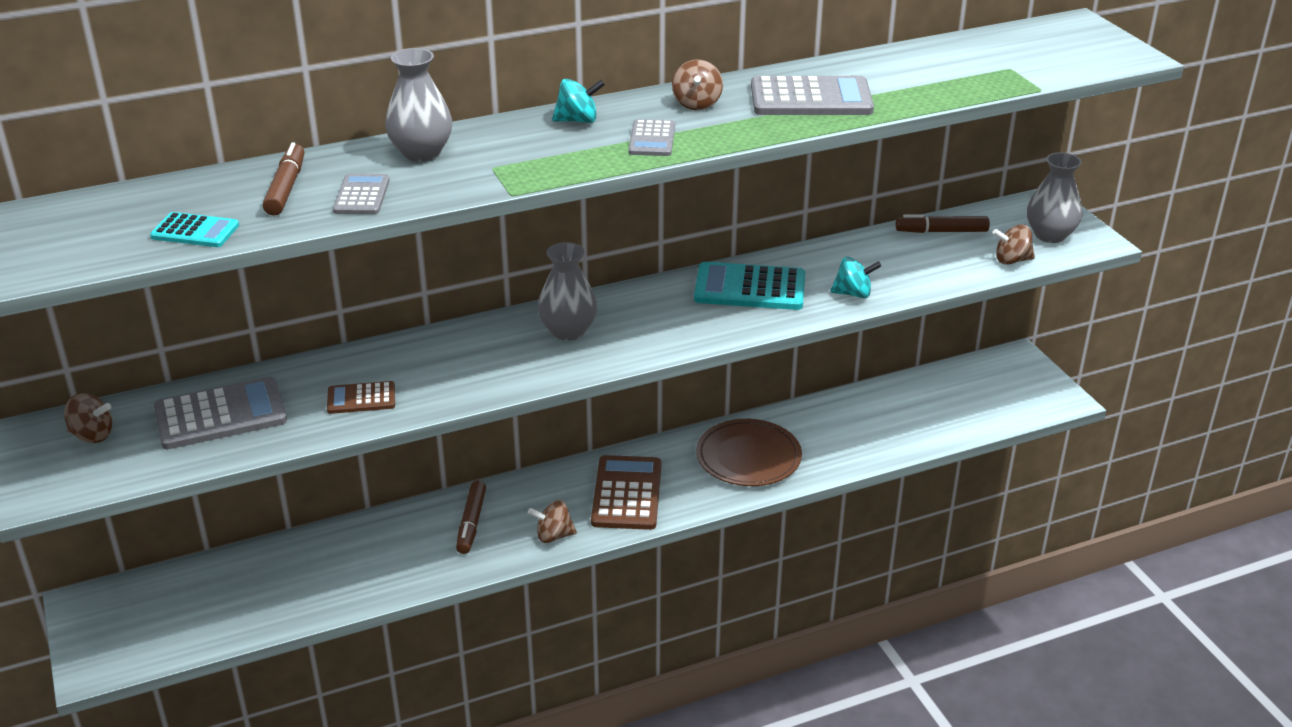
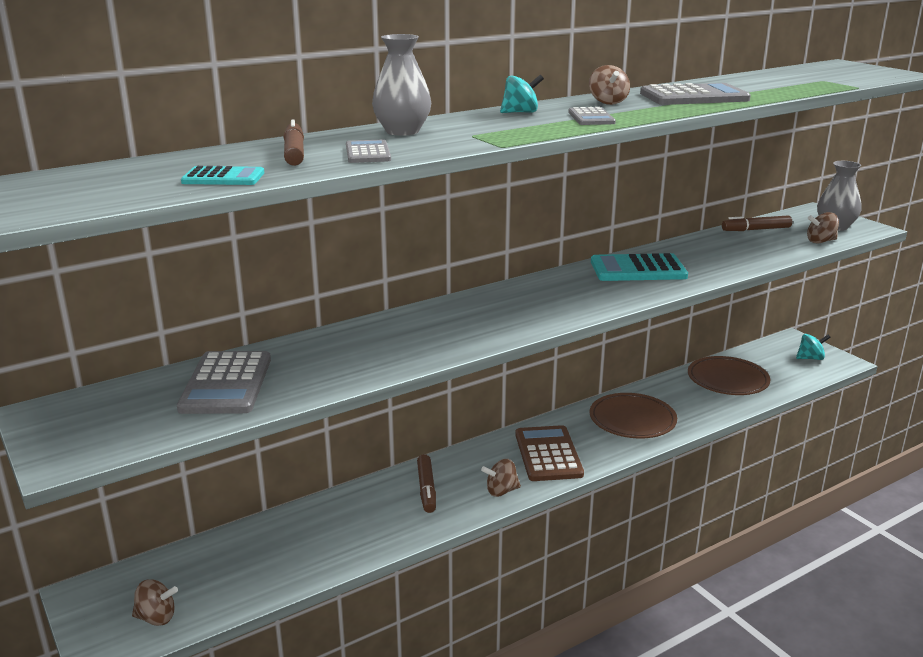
camera: 10 degrees left, 10 degrees down
brown spinning top [64,393,112,443] -> brown spinning top moved to [132,579,178,626]
grey calculator [154,377,287,449] -> grey calculator turned 120 degrees clockwise [177,351,271,414]
brown calculator [327,381,395,414] -> none
grey vase [538,242,597,341] -> none
turquoise spinning top [830,257,881,298] -> turquoise spinning top moved to [796,334,831,360]
none -> brown plate [688,356,770,395]

